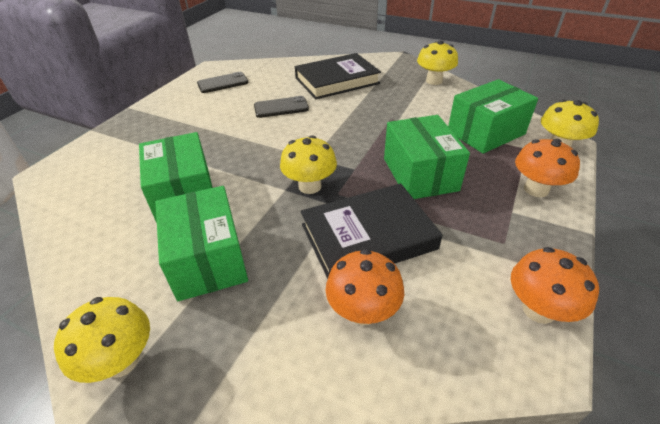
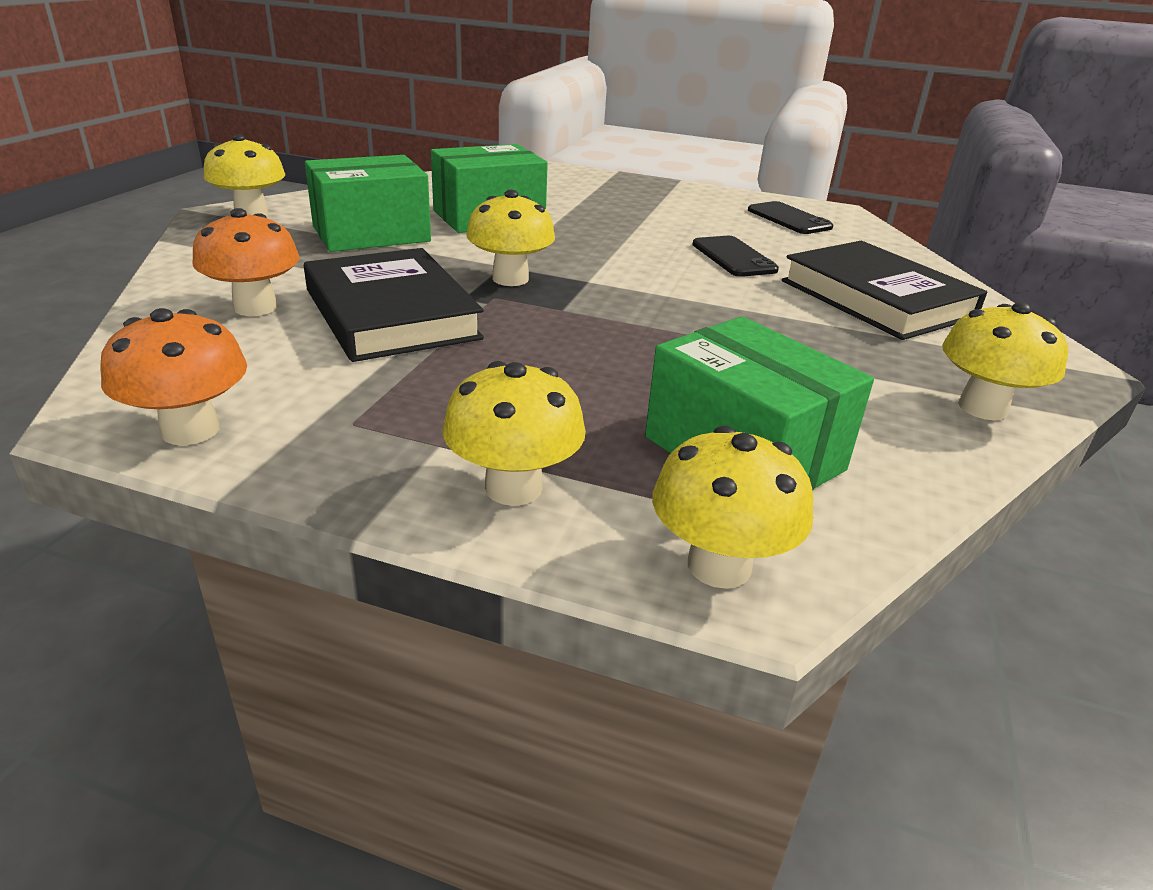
camera: 80 degrees right, 10 degrees down
green box [384,115,470,199] -> none
orange mushroom [515,139,580,197] -> yellow mushroom [443,361,586,506]

